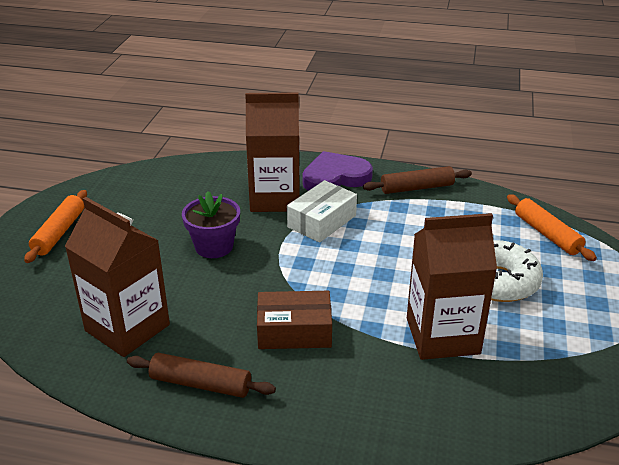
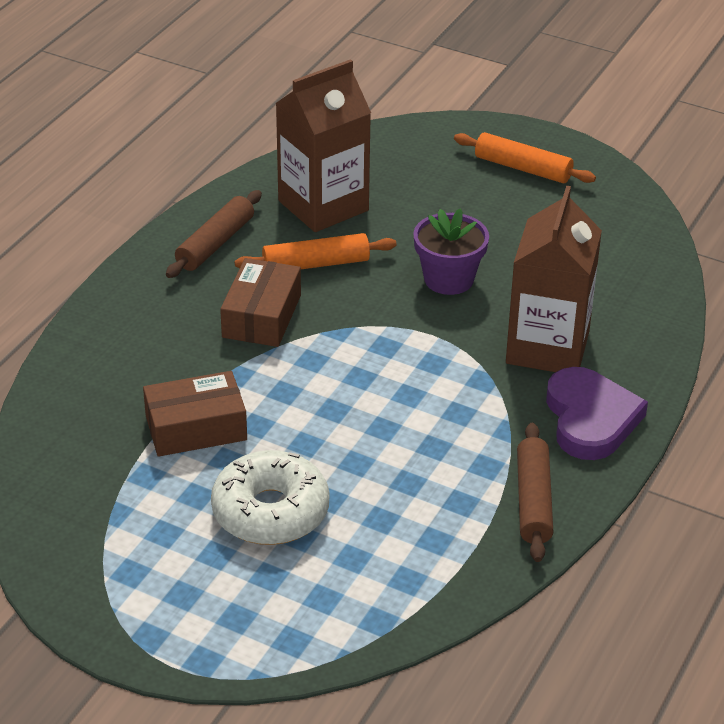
camera: 105 degrees right, 5 degrees up
white box [287,180,357,243] -> none
brown carton [407,213,497,360] -> brown box [143,371,247,457]
orange rolling pin [507,194,597,261] -> orange rolling pin moved to [234,233,397,269]

